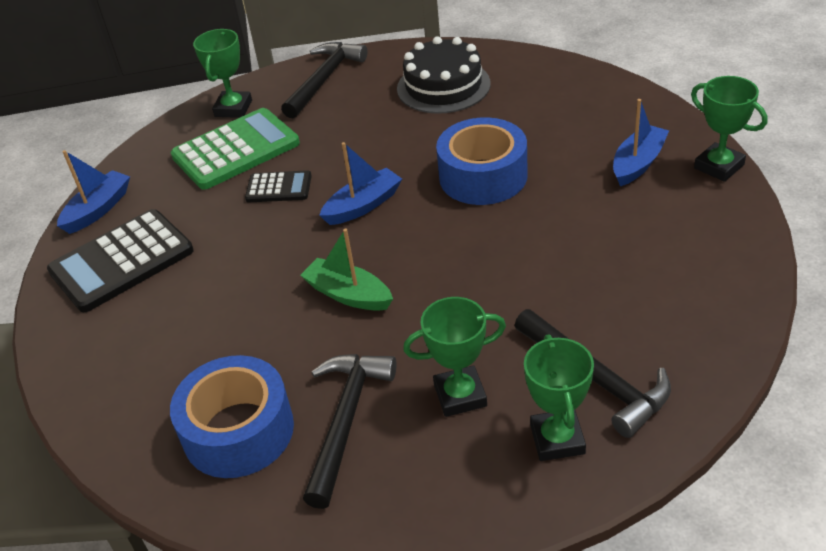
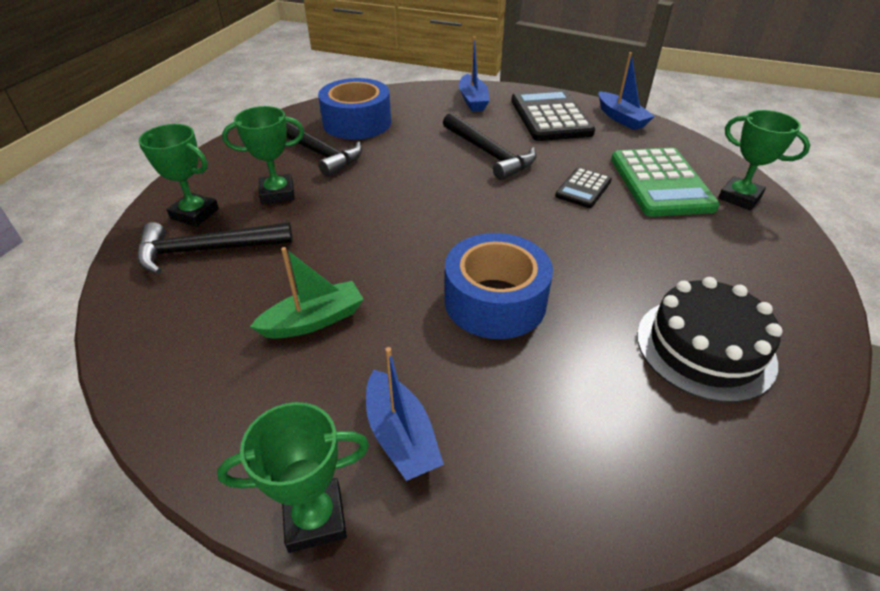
camera: 115 degrees right, 0 degrees up
black hammer [281,42,367,119] -> black hammer moved to [443,113,537,180]
green boat [300,229,393,311] -> green boat moved to [250,247,364,339]
blue boat [319,142,402,225] -> blue boat moved to [459,36,489,112]
green trophy [403,297,506,417] -> green trophy turned 60 degrees clockwise [222,106,304,204]

